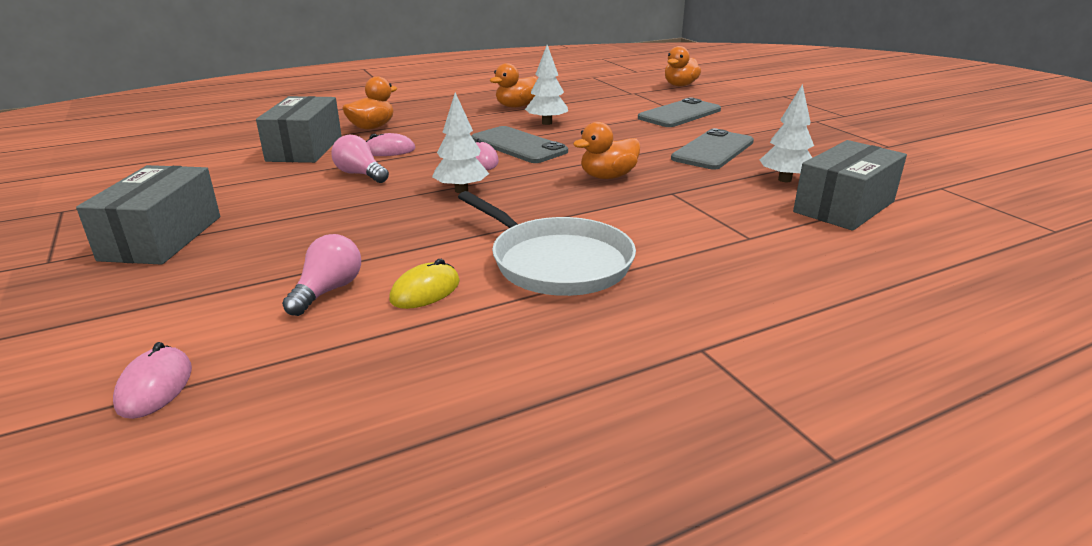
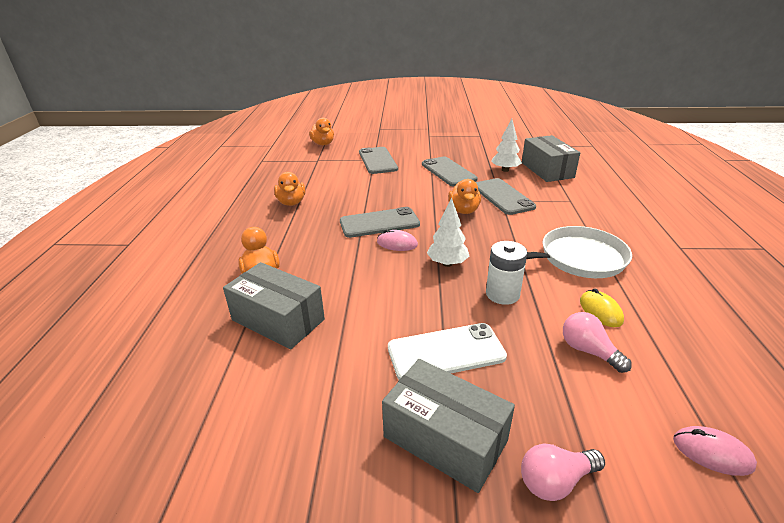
camera: 60 degrees left, 5 degrees up
pink light bulb [331,135,389,183] -> pink light bulb moved to [521,444,605,501]
pink mouse [366,133,416,156] -> none
white tree [525,45,568,125] -> none
none -> white phone [388,323,507,380]
none -> grey phone [476,178,536,215]
none -> white battery [486,241,528,305]

